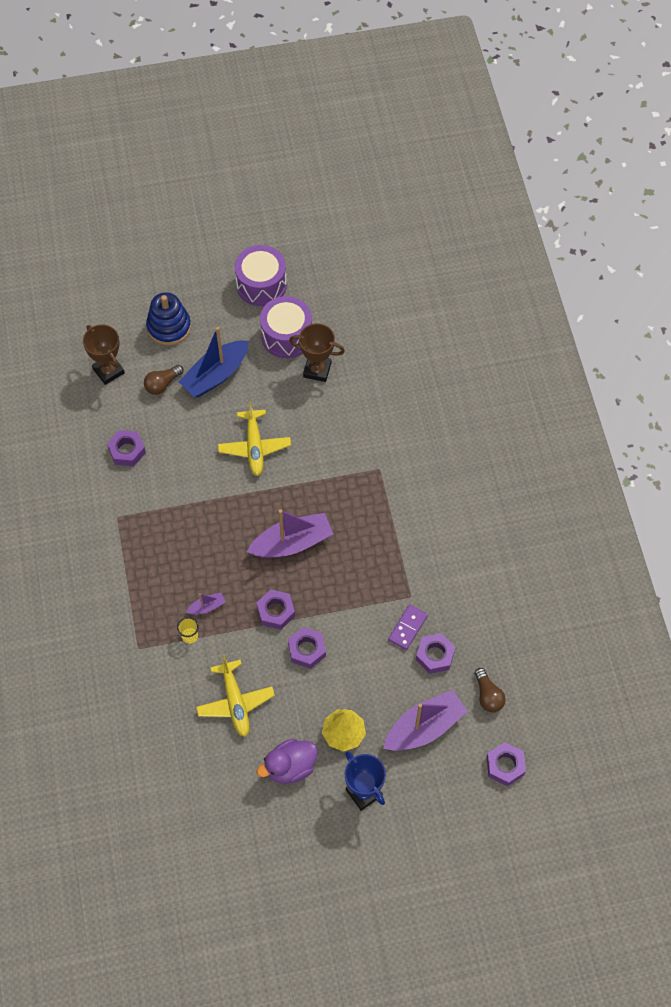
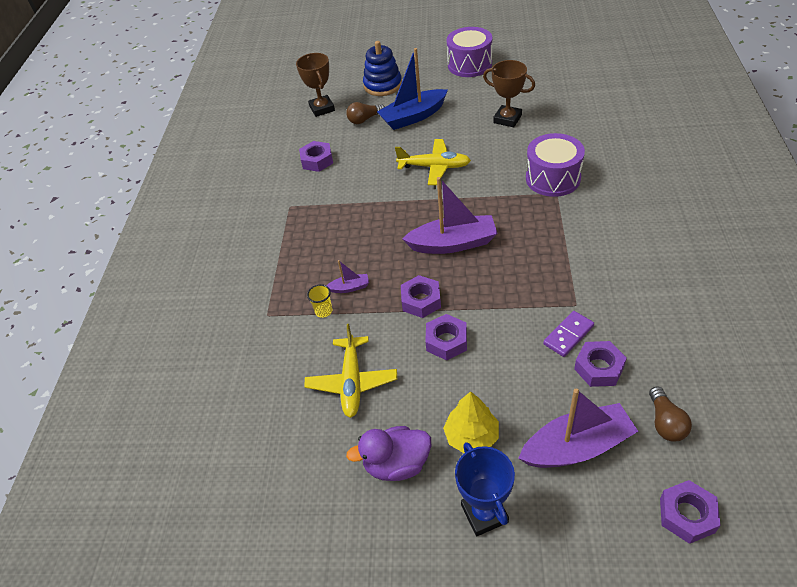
camera: 20 degrees right, 15 degrees down
yellow plane [218,401,291,476] -> yellow plane turned 90 degrees counterclockwise [395,139,471,185]
purple drum [260,296,312,358] -> purple drum moved to [526,133,585,197]

